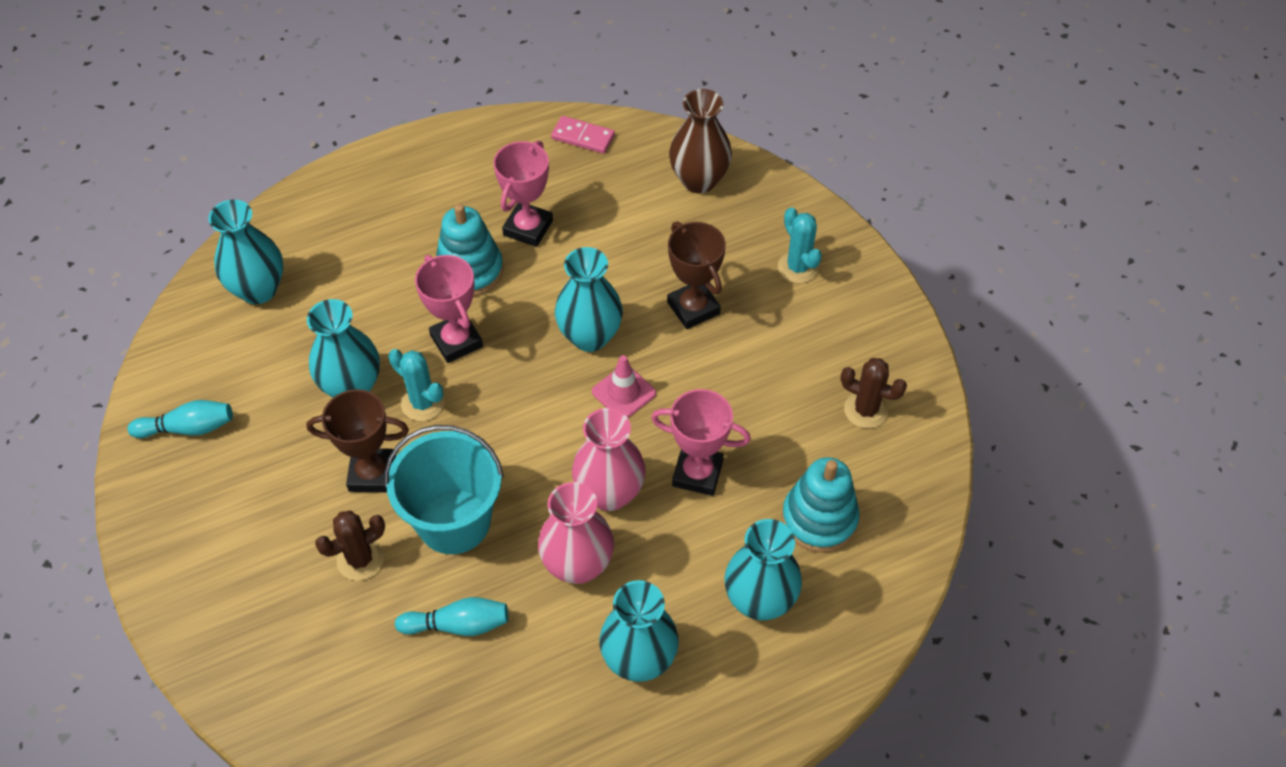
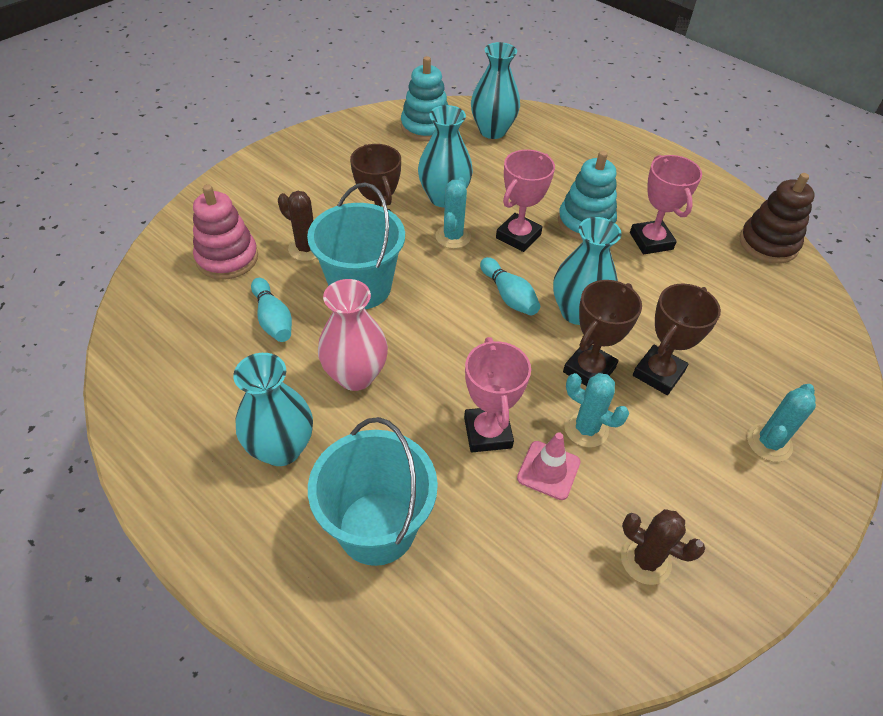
camera: 65 degrees right, 5 degrees down
turquoise bowling pin [128,400,233,438] -> turquoise bowling pin moved to [480,257,540,316]
pink trophy [493,140,553,247] -> pink trophy turned 75 degrees clockwise [630,155,702,254]
pink domino [551,116,615,154] -> brown stacking toy [740,173,815,264]
pink vase [572,408,646,511] -> none
pink traffic cone [592,355,656,418] -> pink traffic cone moved to [517,432,580,500]
brown vase [669,89,732,193] -> none
turquoise vase [724,519,802,620] -> turquoise bucket [308,417,438,566]
turquoise stacking toy [782,457,860,552] -> turquoise stacking toy moved to [401,56,448,141]
brown cactus [841,358,907,428] -> brown cactus turned 60 degrees counterclockwise [621,509,705,585]
none -> pink stacking toy [193,184,258,280]
none -> brown trophy [563,280,642,386]
none -> turquoise cactus [564,373,629,448]

